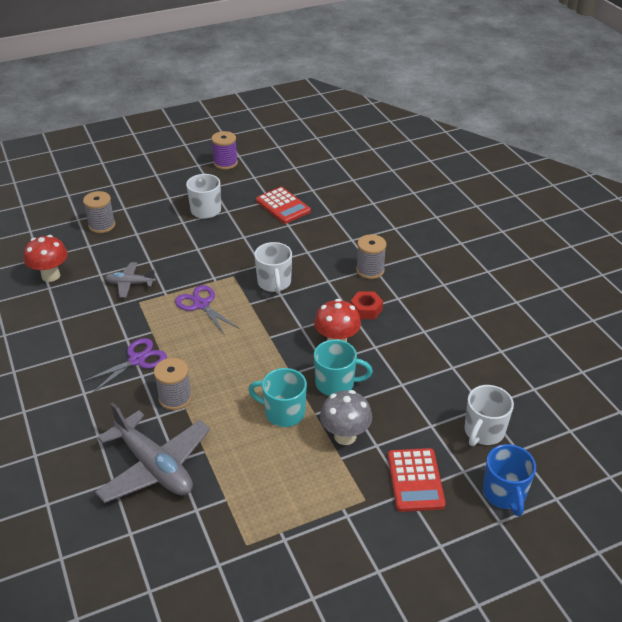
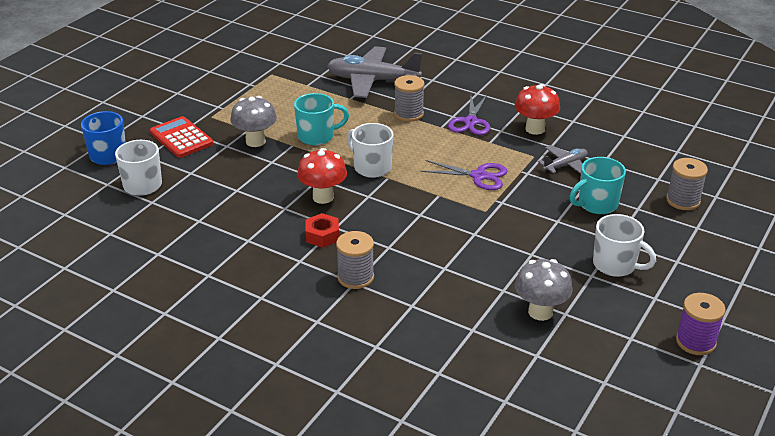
camera: 145 degrees right, 5 degrees down
red mushroom [24,235,68,282] -> red mushroom moved to [515,84,560,135]
white mug [254,242,292,293] -> white mug moved to [347,123,393,178]
red calculator [256,187,311,224] -> grey mushroom [515,259,573,321]
turquoise mug [314,340,373,396] -> turquoise mug moved to [570,157,626,214]

